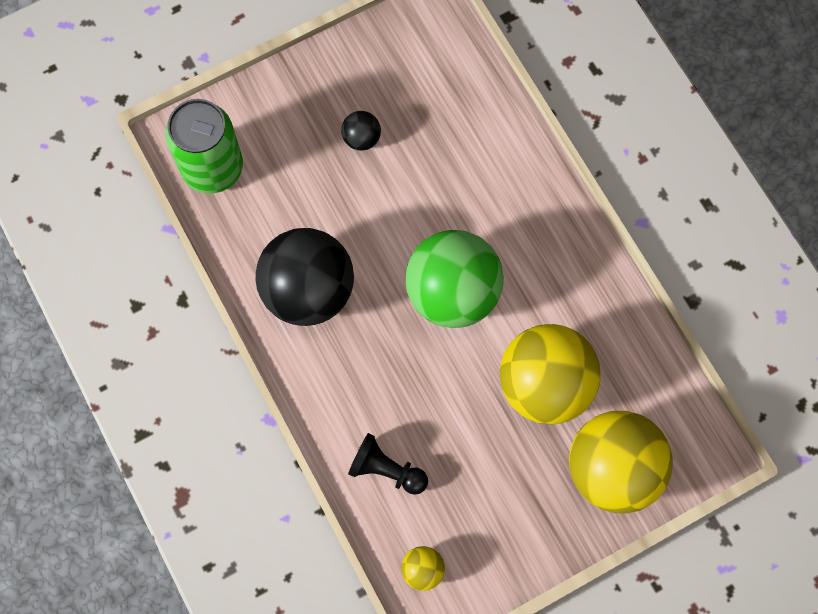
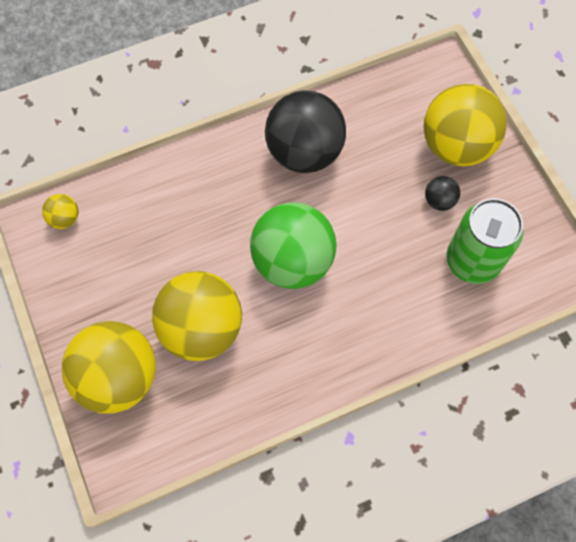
camera: 95 degrees right, 5 degrees down
green can [165,99,243,194] -> green can moved to [447,198,523,284]
black pawn [348,433,428,495] -> none
none -> yellow ball [423,84,507,166]

